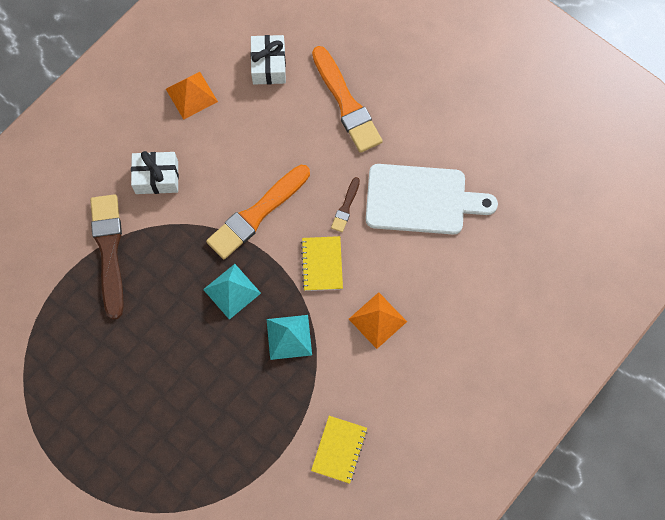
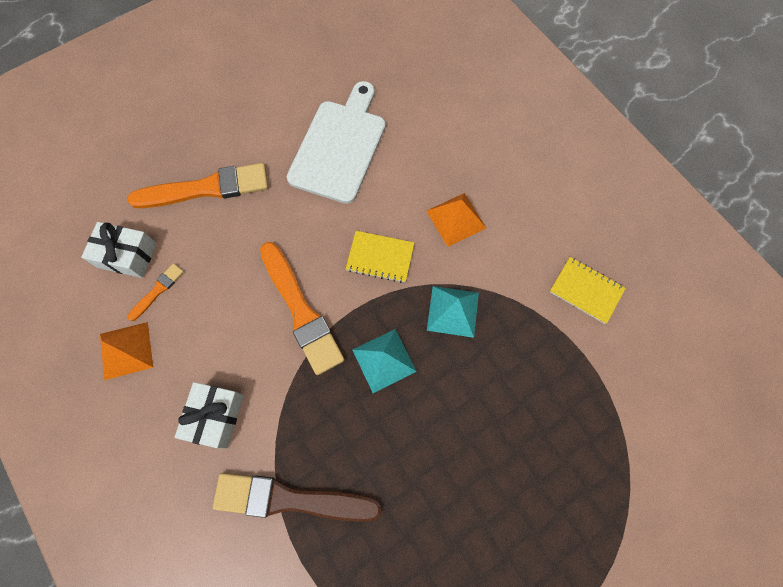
camera: 75 degrees left, 0 degrees up
brown brush [331,177,360,232] -> none
none -> orange brush [127,263,184,321]

